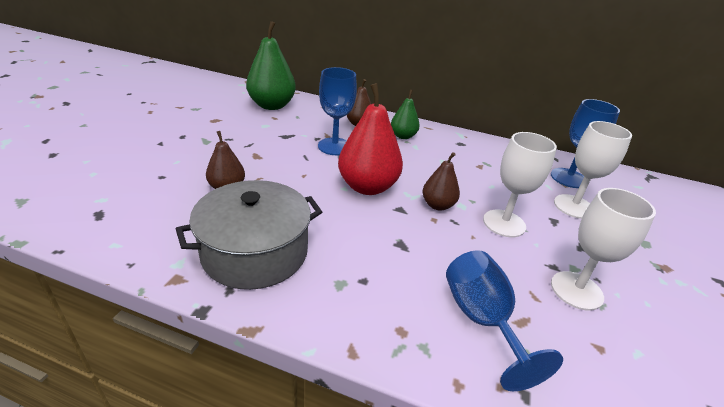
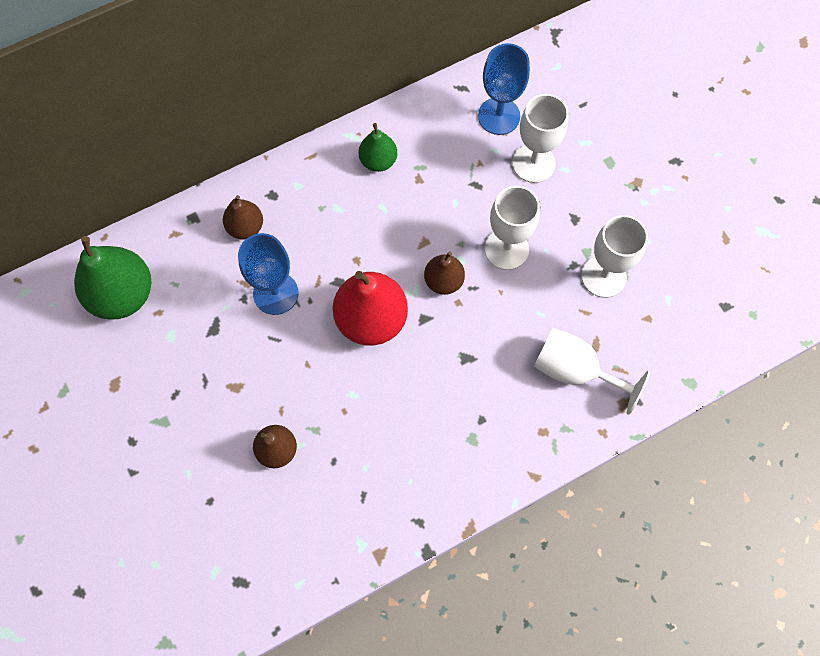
camera: 45 degrees left, 35 degrees up
grey pot [176,180,322,290] -> none
green pear [391,90,420,139] -> green pear moved to [359,123,397,172]
blue goblet [446,250,563,391] -> white goblet [534,328,650,415]

